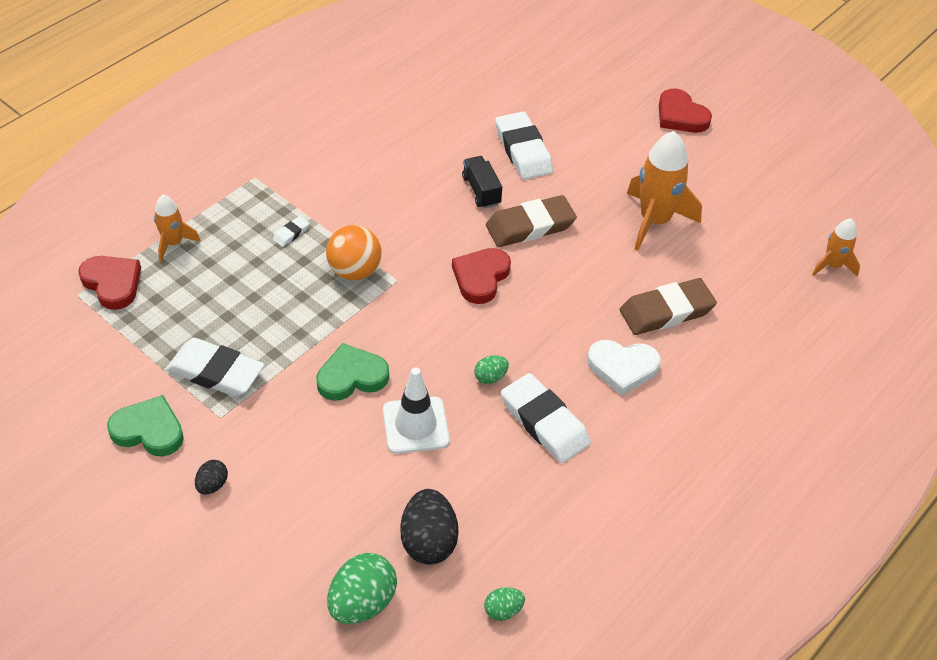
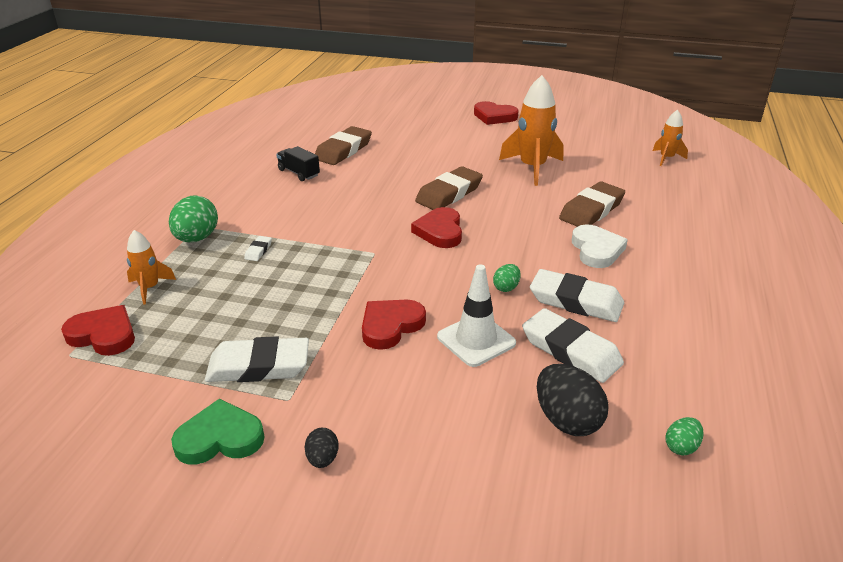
camera: 25 degrees left, 15 degrees down
green heart [316,343,389,401] -> red heart [362,300,426,350]
orange ball [326,225,382,280] -> none
green egg [327,553,397,624] -> green egg moved to [169,195,218,242]
black truck [462,156,502,209] -> black truck moved to [276,146,320,181]
white eraser [495,112,553,180] -> white eraser moved to [522,308,624,383]
white heart [587,340,661,396] -> white heart turned 75 degrees counterclockwise [572,224,628,268]
none -> brown eraser [315,126,372,165]

